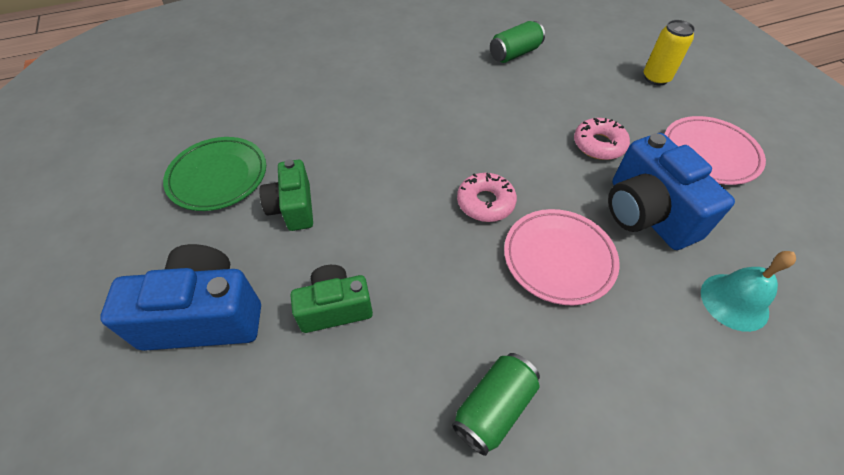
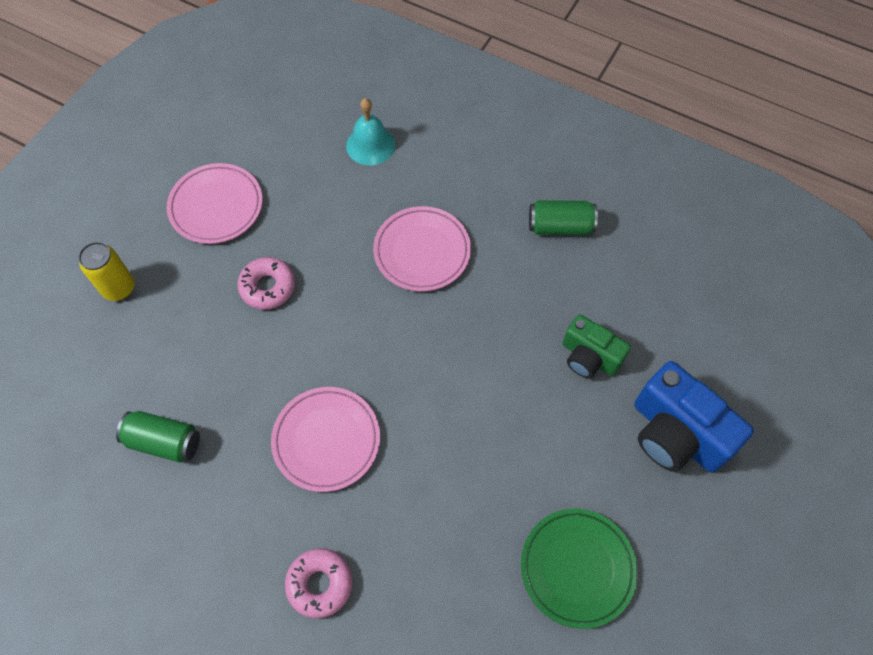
camera: 130 degrees left, 10 degrees up
green camera [259,159,313,231] -> none
pink donut [457,172,517,222] -> pink donut moved to [285,548,352,618]
blue camera [608,133,735,250] -> none
none -> pink plate [271,387,380,492]

